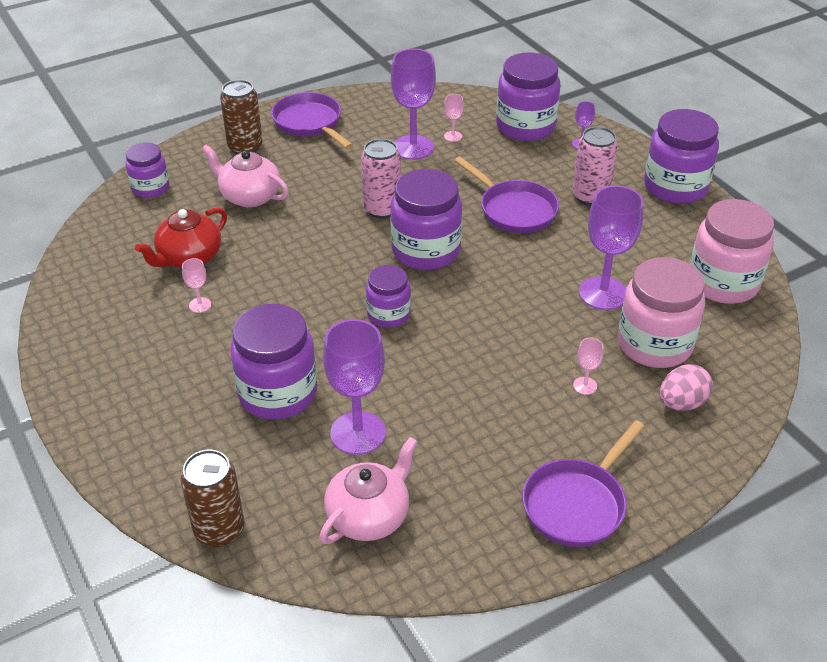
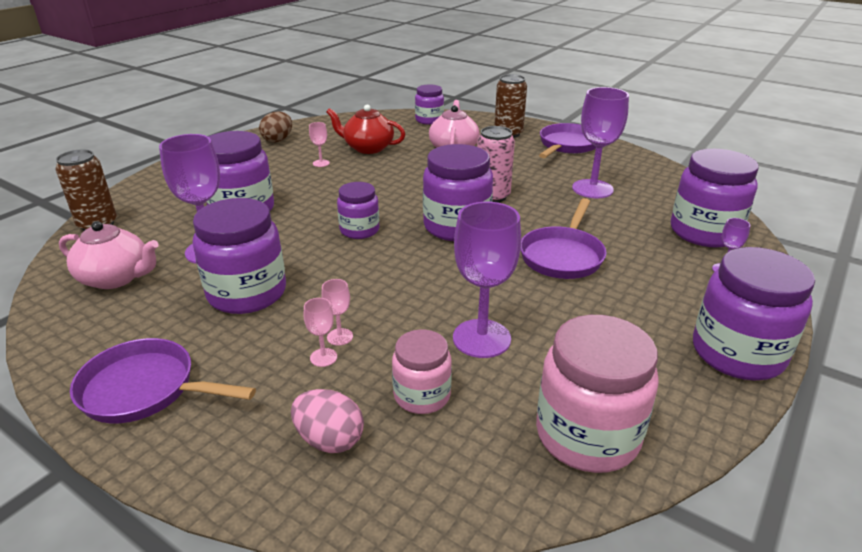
camera: 65 degrees right, 10 degrees down
pink goblet [444,94,464,142] -> pink goblet moved to [321,279,353,346]
pink can [573,127,618,205] -> none
pink jar [618,257,705,368] -> pink jar [392,329,452,414], size x0.59
none -> purple jar [193,198,286,314]
none -> brown egg [259,112,292,142]

